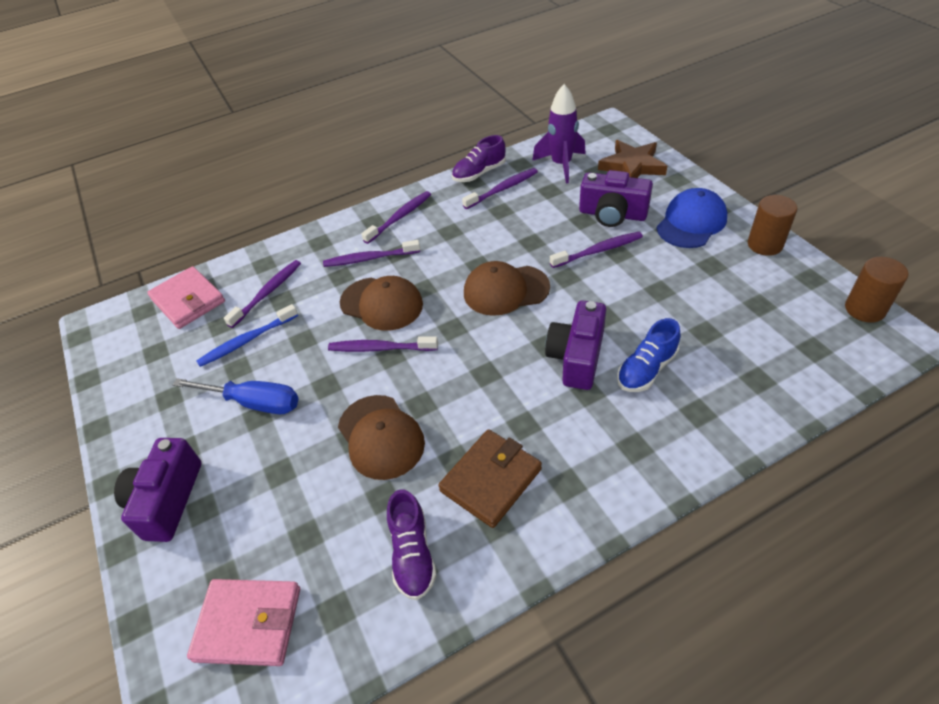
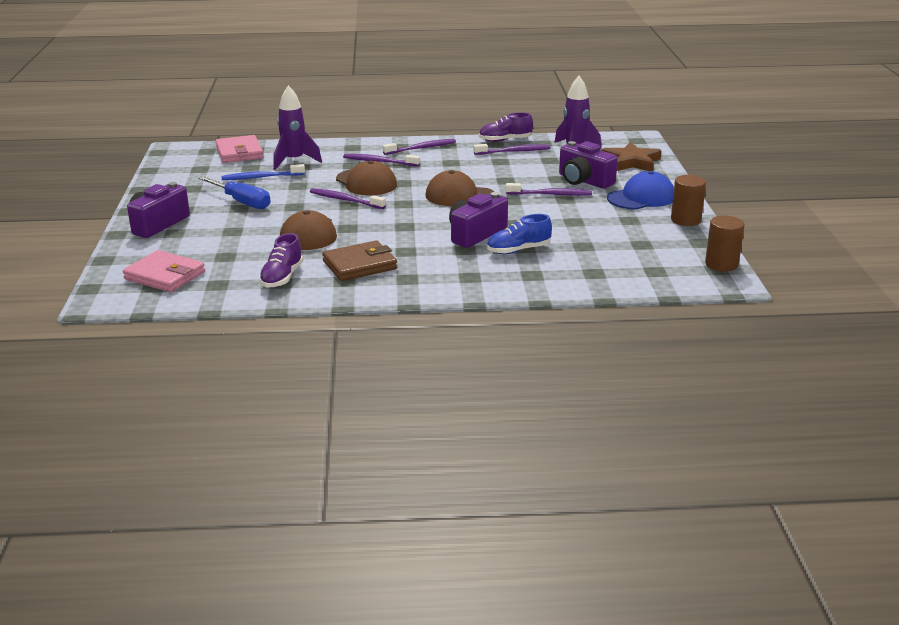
camera: 20 degrees right, 20 degrees down
purple toothbrush [224,260,301,328] -> purple rocket [273,85,322,170]

